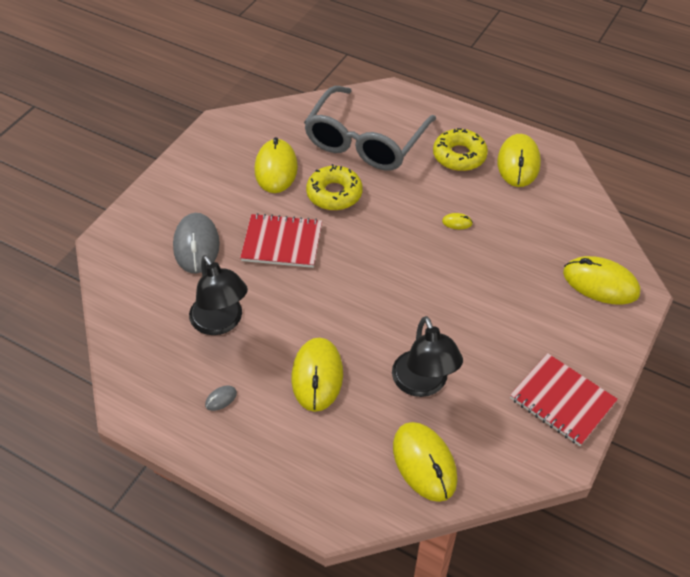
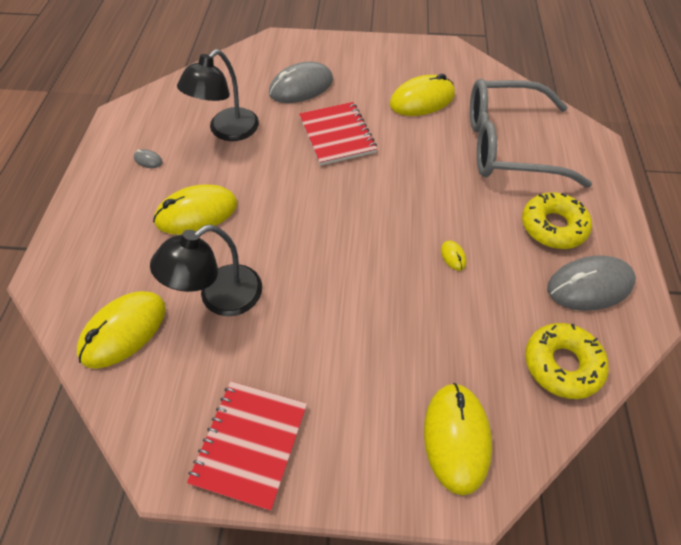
camera: 65 degrees right, 5 degrees up
yellow donut [306,164,363,210] -> yellow donut moved to [525,323,609,399]
yellow mouse [497,134,541,187] -> grey mouse [547,255,636,311]

